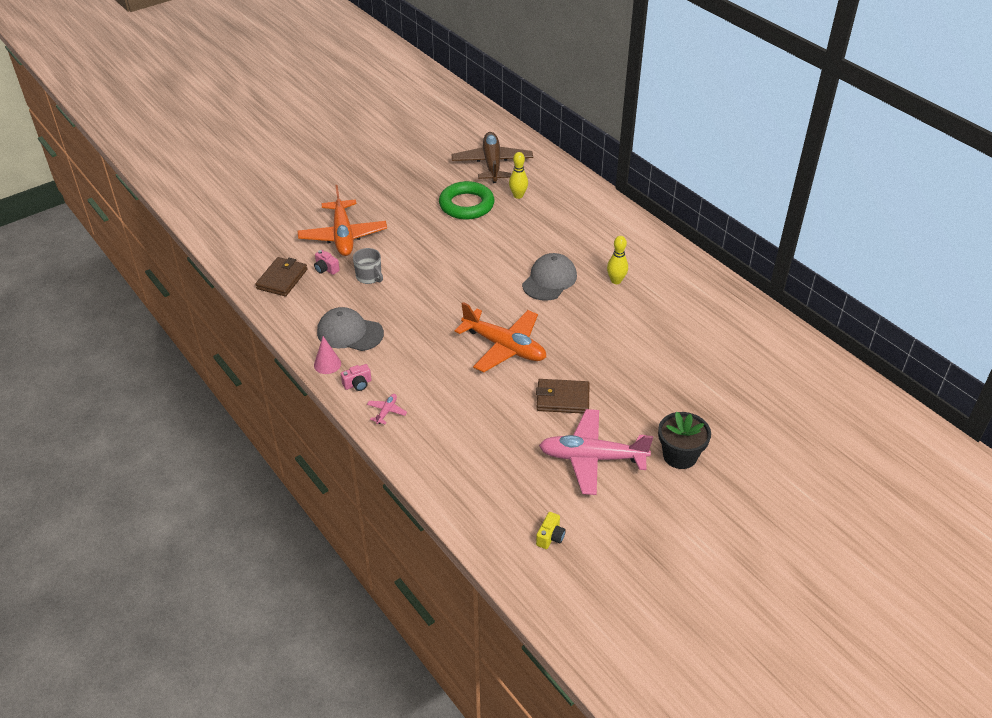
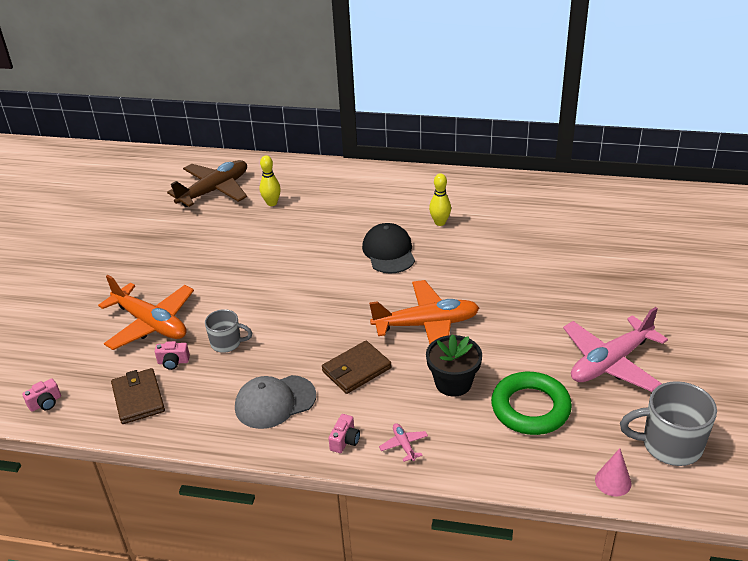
camera: 40 degrees left, 5 degrees down
pink cone [314,336,341,374] -> pink cone moved to [595,448,632,496]
green ring [439,181,494,219] -> green ring moved to [491,372,572,435]
brown plane [452,132,533,183] -> brown plane turned 90 degrees clockwise [167,160,247,207]
grey cap [522,253,577,301] -> black cap [362,223,415,274]
brown wallet [536,379,590,414] -> brown wallet moved to [322,341,391,394]
yellow camera [536,512,566,549] -> grey mug [620,381,717,466]
black flower pot [658,411,711,469] -> black flower pot moved to [426,334,482,397]
none -> pink camera [22,378,61,412]

